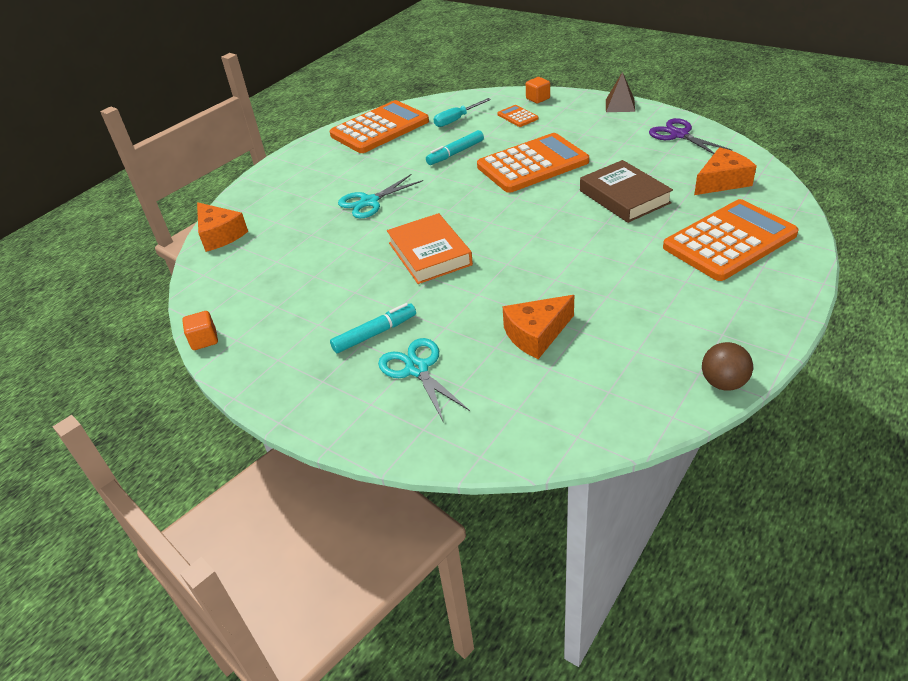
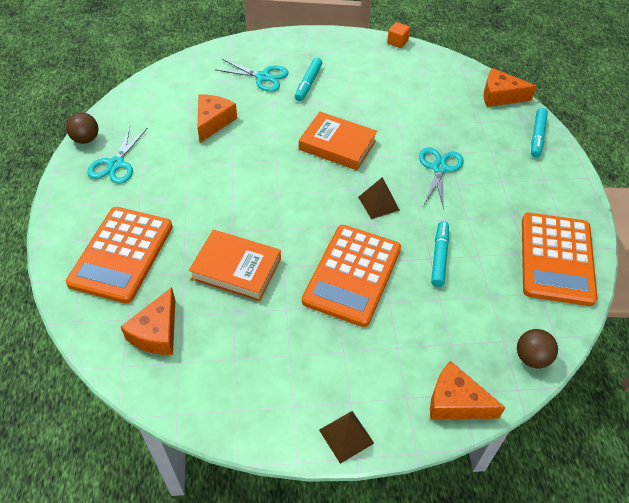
camera: 135 degrees right, 10 degrees up
turquoise screwdriver [434,98,491,127] -> none
orange calculator [498,105,538,127] -> none
orange cube [526,77,550,103] -> orange cheese [430,361,506,419]
brown book [580,160,673,223] -> orange book [189,230,281,301]
purple scissors [649,118,732,154] -> none
none -> turquoise scissors [87,126,148,184]
none -> brown pyramid [358,177,400,219]
none -> brown ball [517,329,558,368]
none -> turquoise marker [531,108,548,158]

